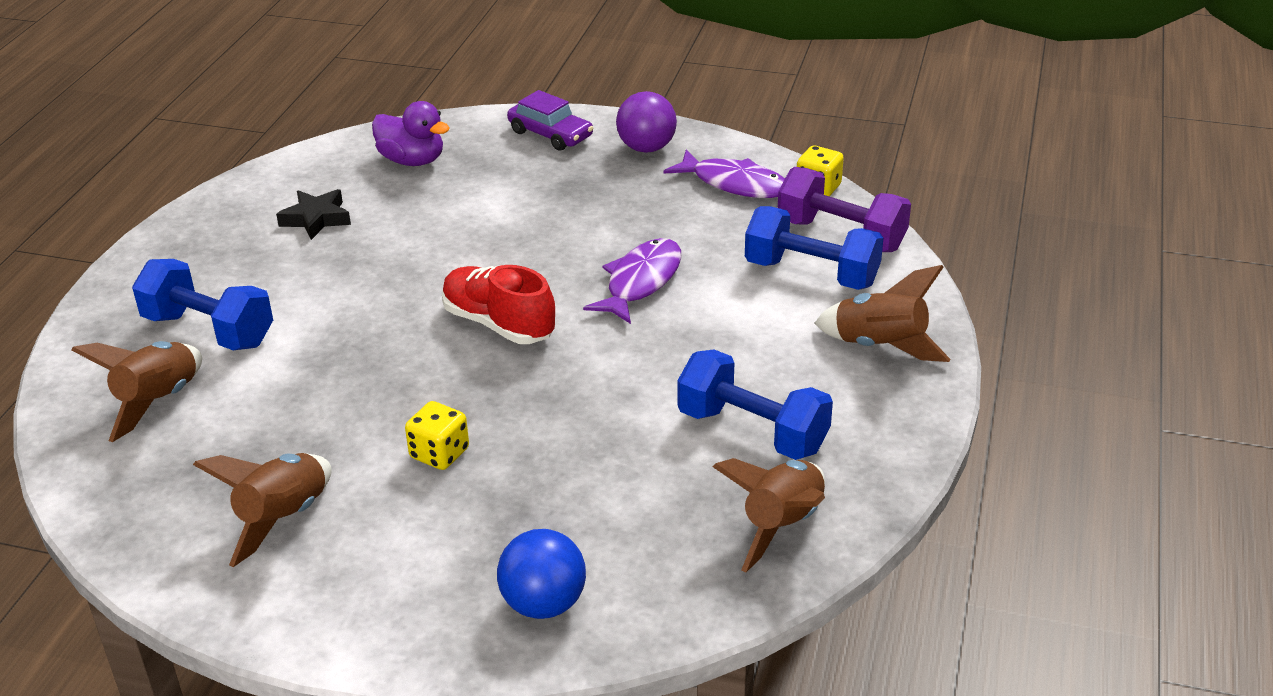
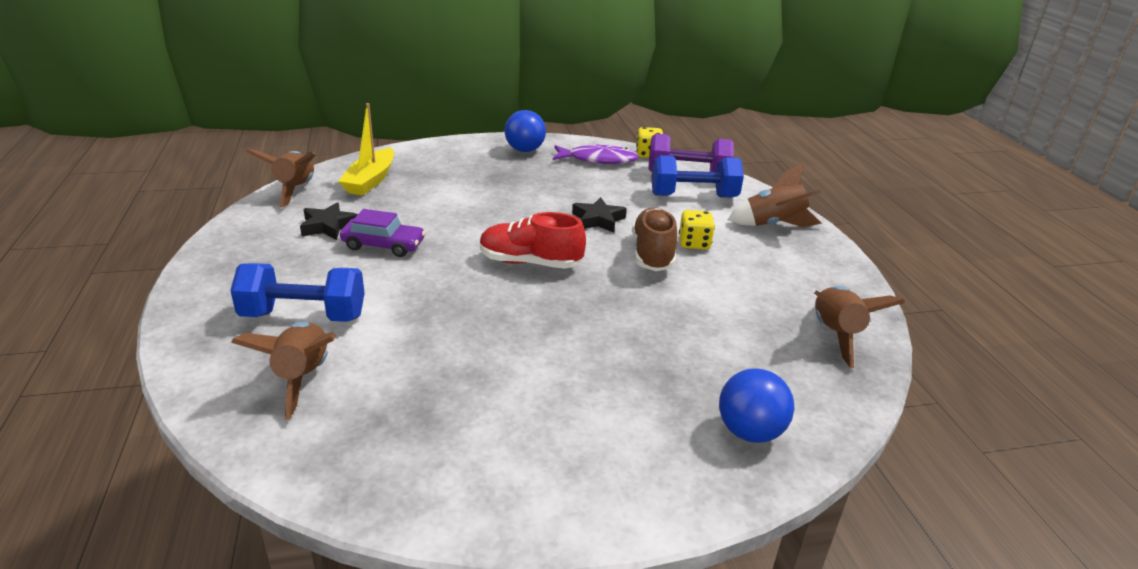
camera: 30 degrees left, 5 degrees down
brown rocket [193,453,331,567] -> brown rocket moved to [246,149,316,207]
purple duck [372,101,450,166] -> yellow boat [338,103,394,196]
yellow dice [405,401,469,470] -> yellow dice moved to [679,210,715,250]
purple car [507,90,593,151] -> purple car moved to [340,209,425,257]
purple fish [583,238,681,324] -> black star [572,197,627,233]
purple ball [616,91,677,153] -> blue ball [505,110,546,152]
blue dumbbell [677,349,833,460] -> none
none -> brown shoe [632,207,677,271]

